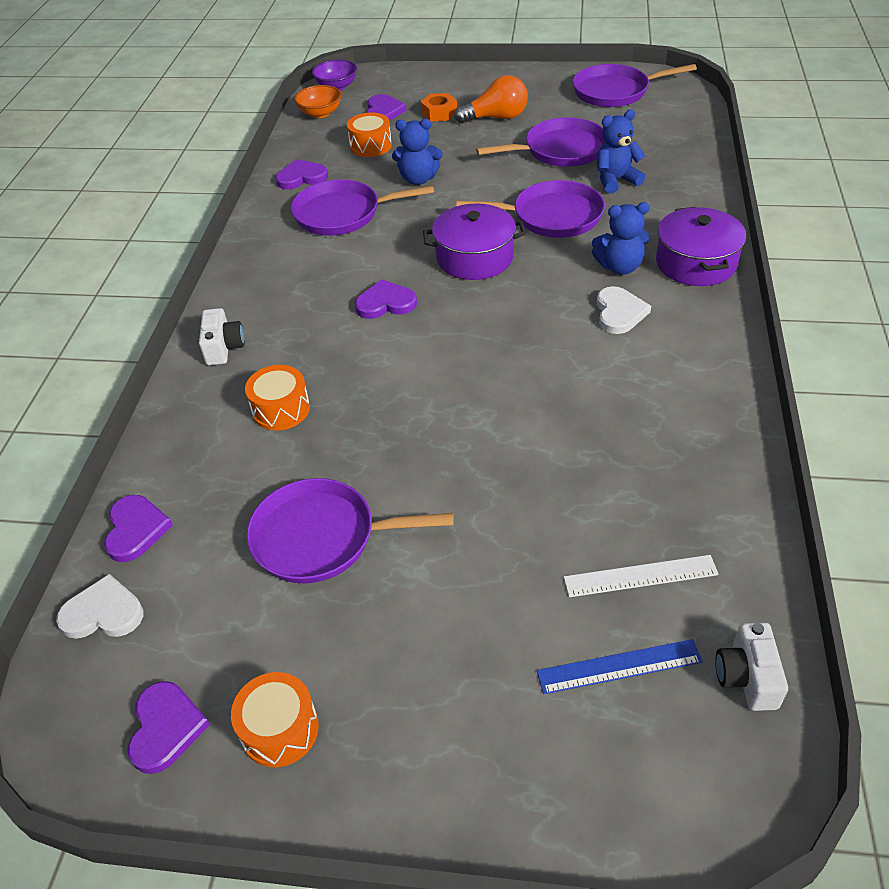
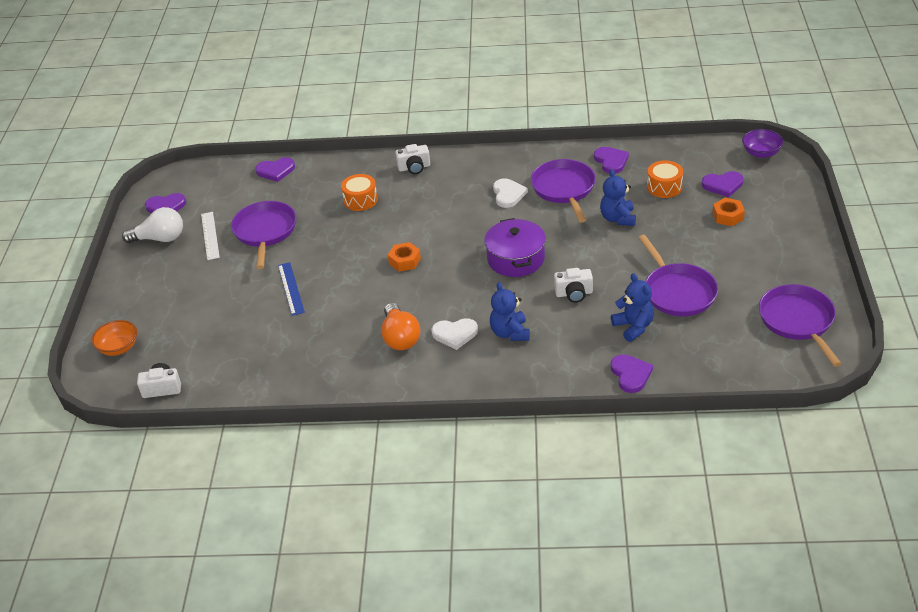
camera: 85 degrees right, 5 degrees down
white heart [56,574,143,639] -> white heart moved to [493,178,528,208]
orange drum [231,672,319,767] -> white light bulb [122,207,183,243]
orange bowl [294,85,341,118] -> orange bowl moved to [92,320,137,356]
purple heart [355,279,417,319] -> purple heart moved to [611,354,653,393]
orange light bulb [454,75,528,123] -> orange light bulb moved to [381,303,420,350]
purple pan [456,180,605,238] -> white camera [554,268,593,303]
blue ruler [537,639,703,694] -> blue ruler moved to [278,262,305,316]
white ruler [564,555,719,597] -> white ruler moved to [201,212,220,260]
purple pot [656,207,746,286] -> none
none -> orange nut [388,242,421,272]

